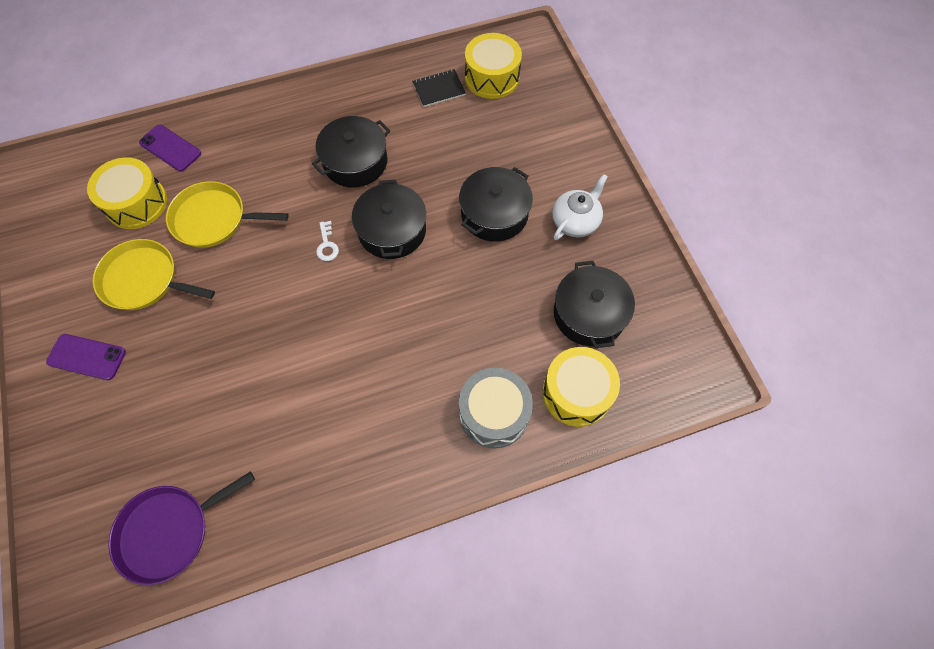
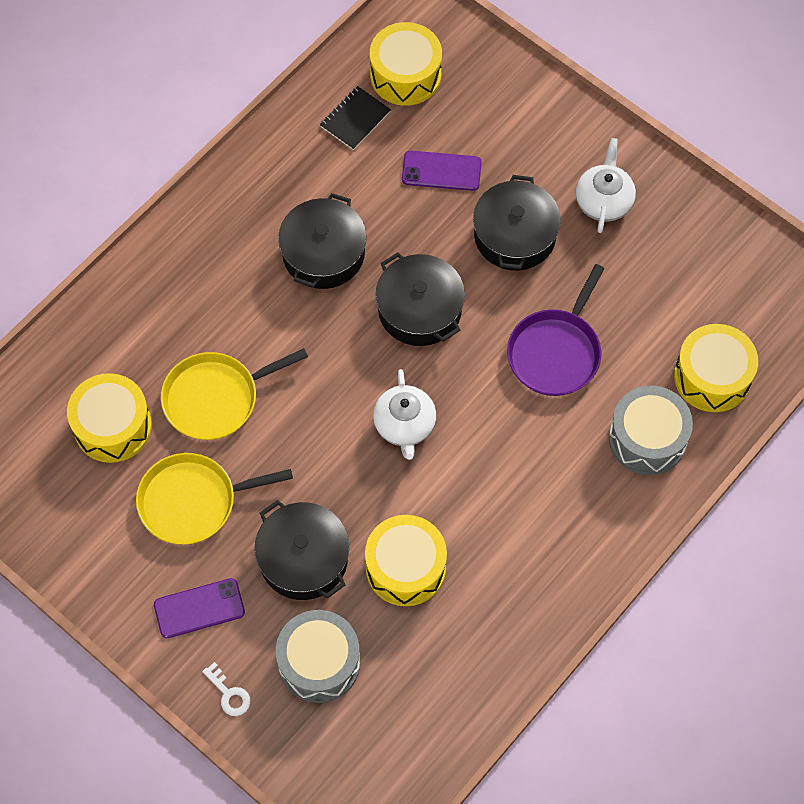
camera: 30 degrees left, 0 degrees up
purple pan [108,471,255,585] -> purple pan moved to [507,264,605,396]
purple phone [139,124,201,172] -> purple phone moved to [402,151,482,191]
white key [316,221,339,261] -> white key moved to [202,662,251,716]
black pot [554,261,635,348] -> black pot moved to [255,500,349,600]
none -> grey drum [276,610,360,703]
none -> yellow drum [365,515,447,606]
none -> white teapot [373,369,436,460]

